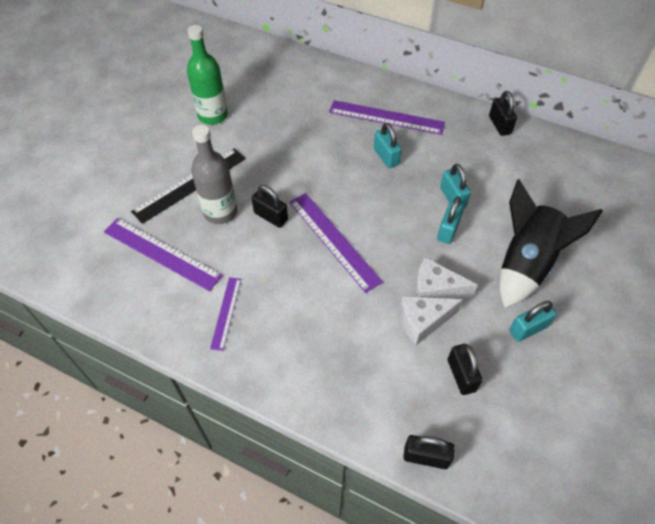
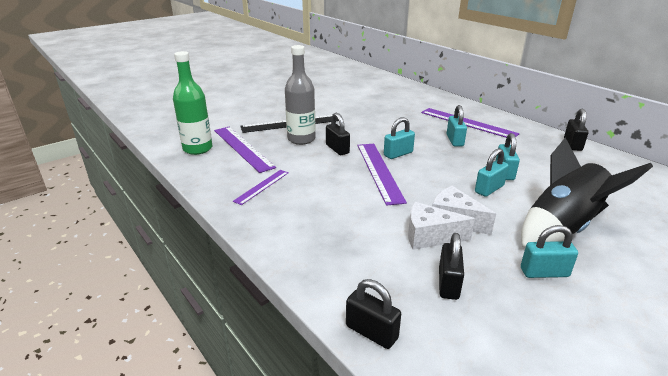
camera: 25 degrees right, 25 degrees down
green bottle [187,25,228,125] -> green bottle moved to [173,51,212,155]
none -> turquoise padlock [384,117,415,159]

